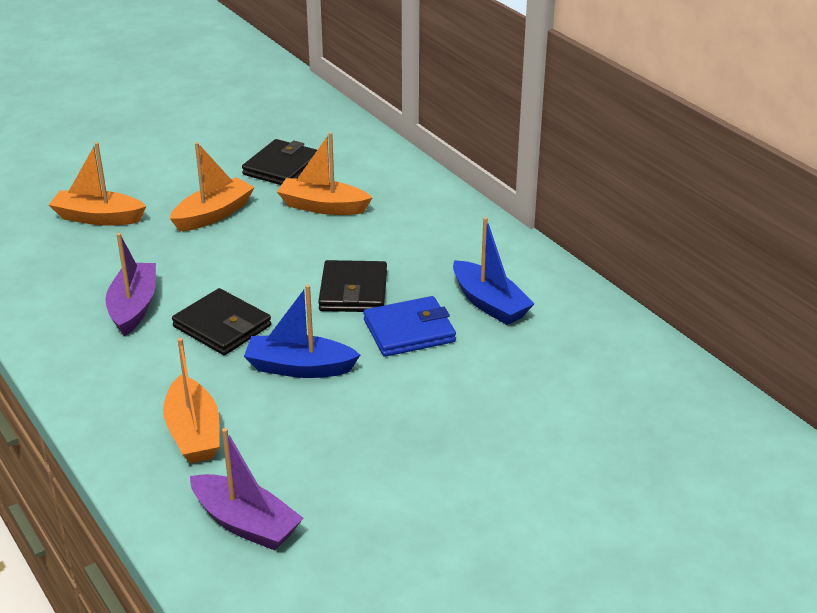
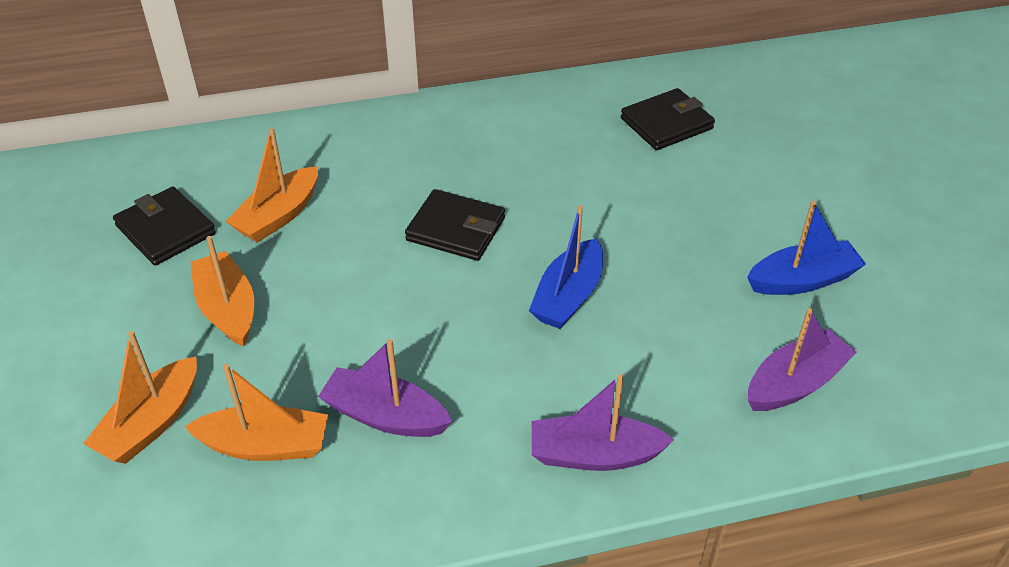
camera: 70 degrees left, 10 degrees up
orange boat [163,338,220,463] -> orange boat moved to [184,364,328,461]
black wallet [172,288,271,355] -> black wallet moved to [621,88,715,150]
blue wallet [364,296,456,357] -> none
blue boat [453,217,535,325] -> blue boat moved to [747,201,866,295]
none -> purple boat [532,374,674,471]

